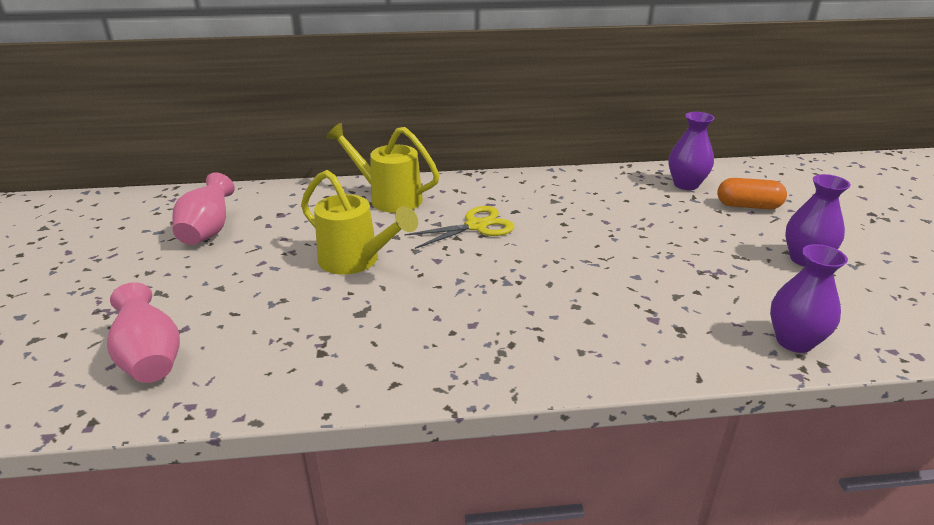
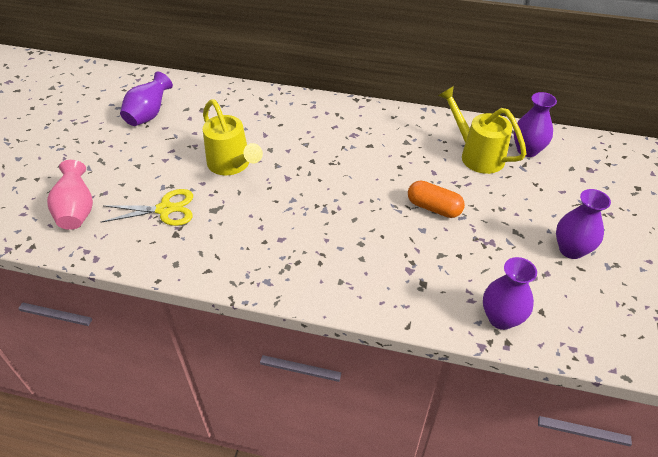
camera: 20 degrees right, 15 degrees up
pink vase [172,173,235,245] -> purple vase [120,71,173,126]
yellow watering can [326,123,440,213] -> yellow watering can moved to [438,86,526,174]
yellow scissors [404,206,515,249] -> yellow scissors moved to [101,189,193,226]
orange capsule [717,178,787,209] -> orange capsule moved to [408,181,465,218]

